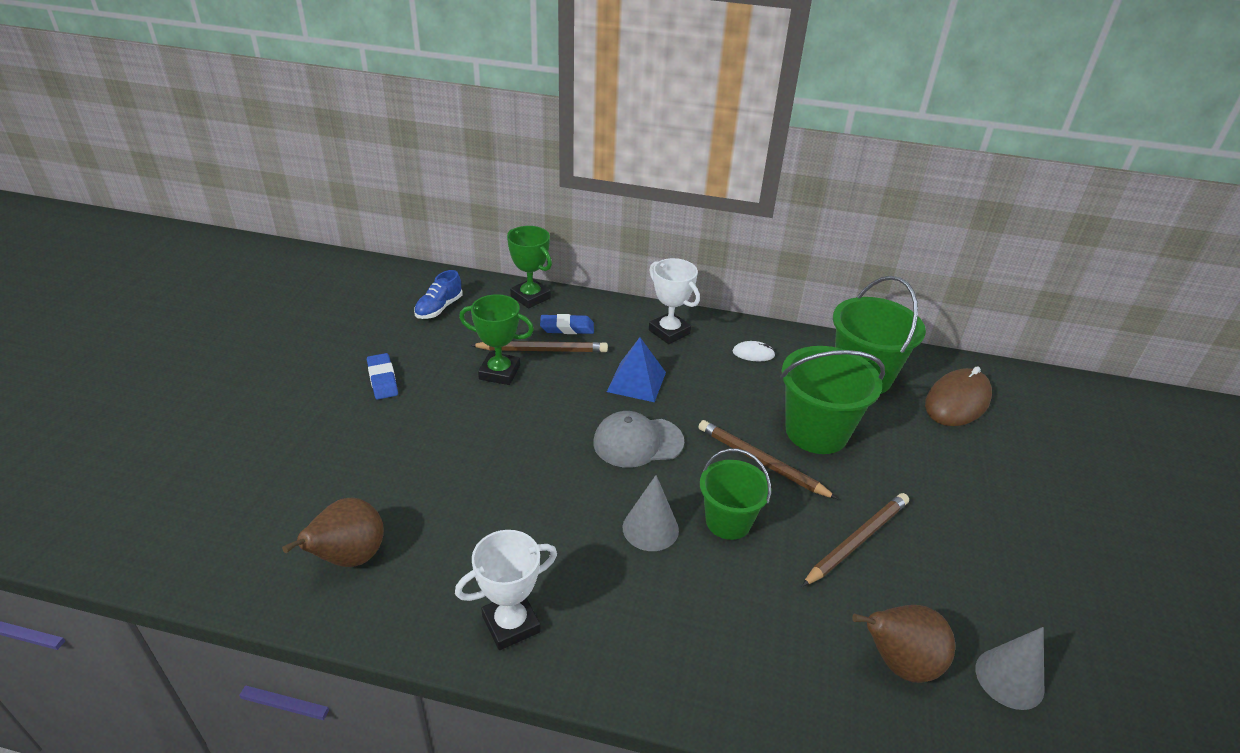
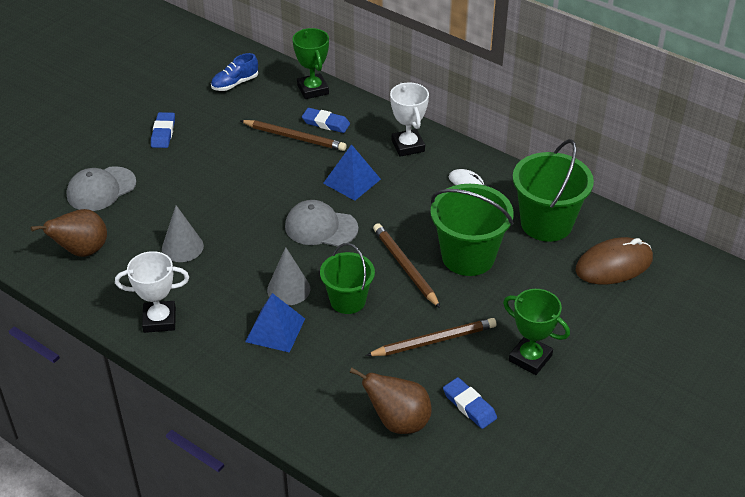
camera: 25 degrees right, 5 degrees up
green trophy [459,294,534,385] -> green trophy moved to [503,289,570,375]
grey cone [975,627,1044,710] -> grey cone moved to [162,205,204,262]
none -> grey cap [66,166,136,211]
none -> blue pyramid [245,293,305,353]
none -> blue eraser [443,377,497,429]

